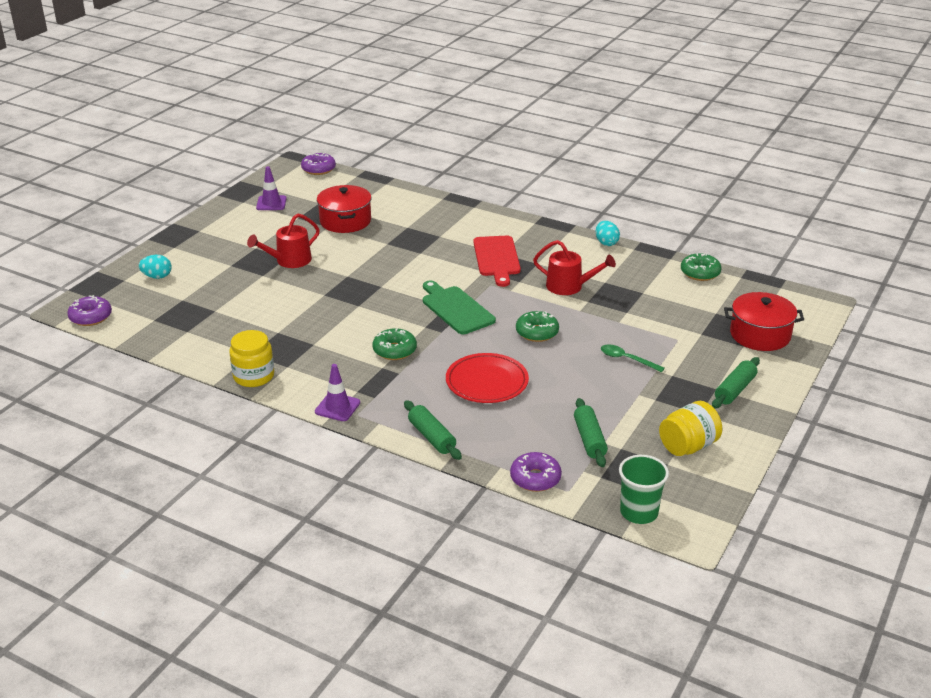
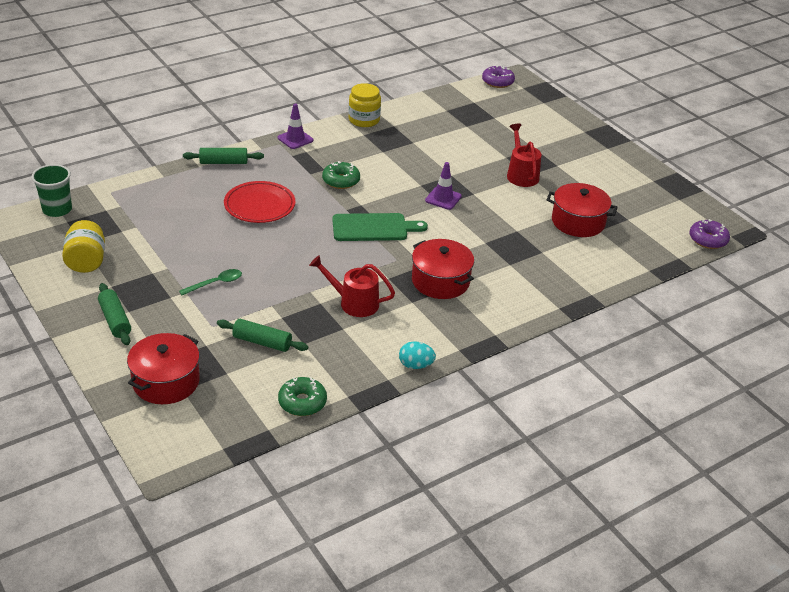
camera: 115 degrees right, 5 degrees up
turquoise egg [139,255,172,279] -> none
purple traffic cone [256,166,287,210] -> purple traffic cone moved to [425,162,462,210]
red cutting board [473,236,521,287] -> red pot [412,239,474,299]
purple donut [510,452,562,492] -> none
green donut [516,311,559,342] -> none
red watering can [533,240,616,295] -> red watering can turned 60 degrees clockwise [309,255,395,317]
green rolling pin [574,398,608,467] -> green rolling pin moved to [217,319,308,352]

